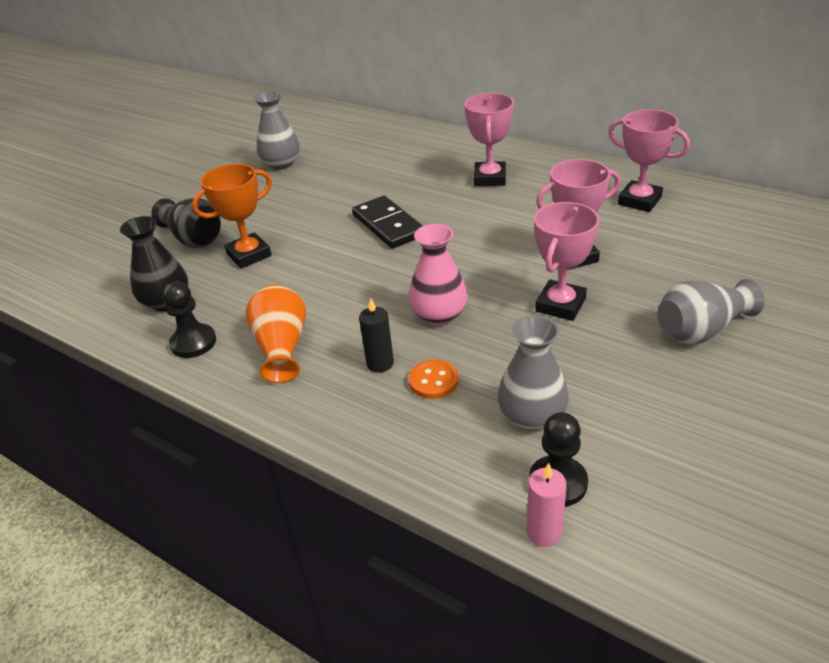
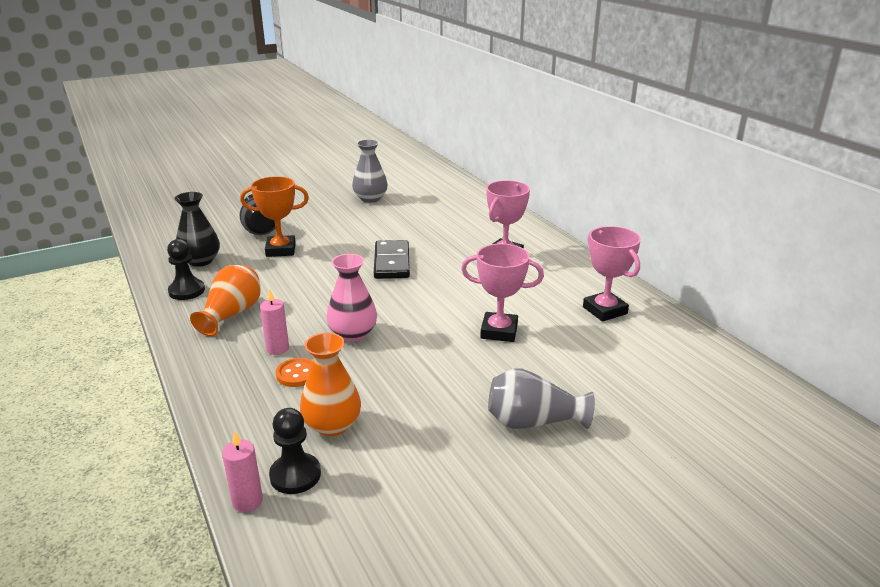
camera: 25 degrees right, 10 degrees down
black candle [359,298,394,373] -> pink candle [260,289,289,355]
grey vase [498,315,569,431] -> orange vase [300,333,361,436]
pink trophy [534,202,599,321] -> none

